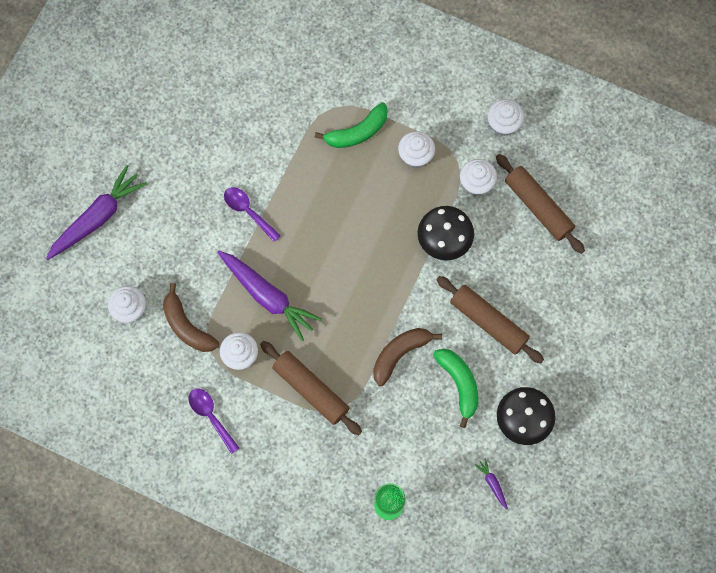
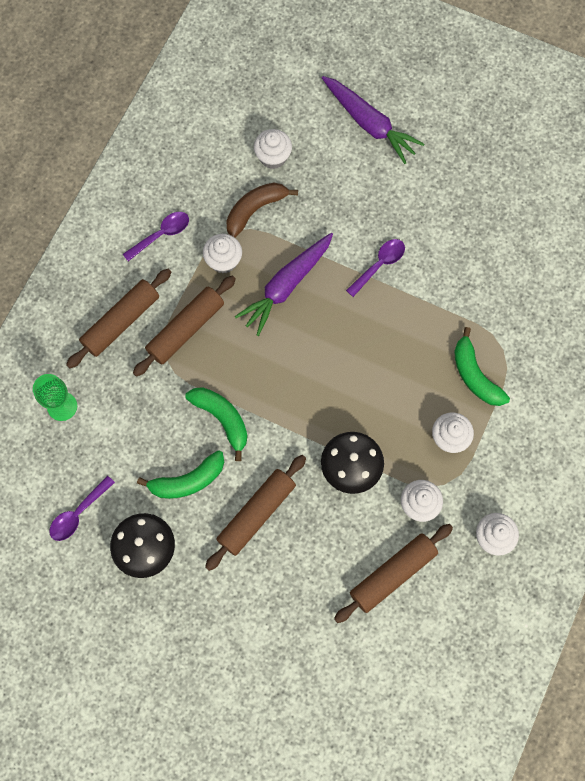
camera: 90 degrees right, 0 degrees up
brown banana [373,328,442,386] -> green banana [185,387,247,461]
purple carrot [474,458,508,509] -> purple spoon [49,476,115,541]
none -> brown rolling pin [66,269,171,368]

